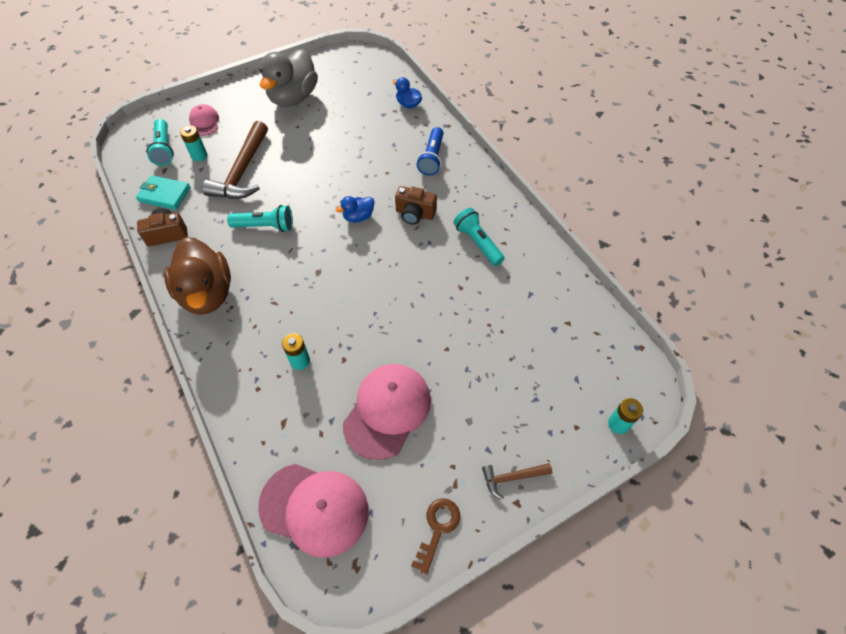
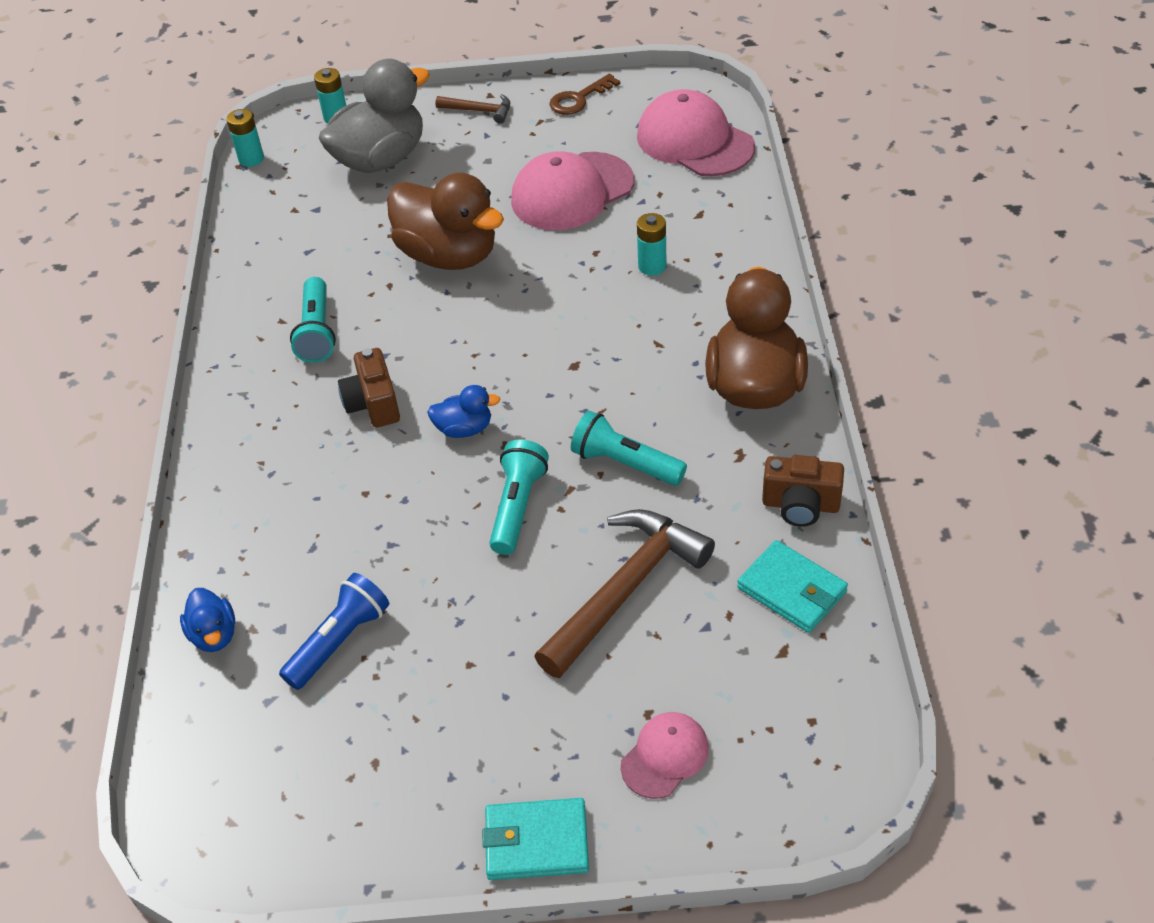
camera: 150 degrees left, 10 degrees down
turquoise flashlight [147,119,174,166] -> turquoise flashlight moved to [489,439,549,555]
turquoise battery [180,125,207,161] -> turquoise battery moved to [226,109,264,167]
pink cap [189,104,219,136] -> pink cap turned 150 degrees counterclockwise [621,712,709,799]
grey duck [259,49,318,107] -> grey duck moved to [319,59,430,173]
brown camera [395,186,437,225] -> brown camera turned 150 degrees counterclockwise [338,348,400,427]
blue flashlight [417,127,444,176] -> blue flashlight moved to [279,573,389,690]
none -> brown duck [387,173,504,270]
none -> turquoise wallet [482,798,589,880]

